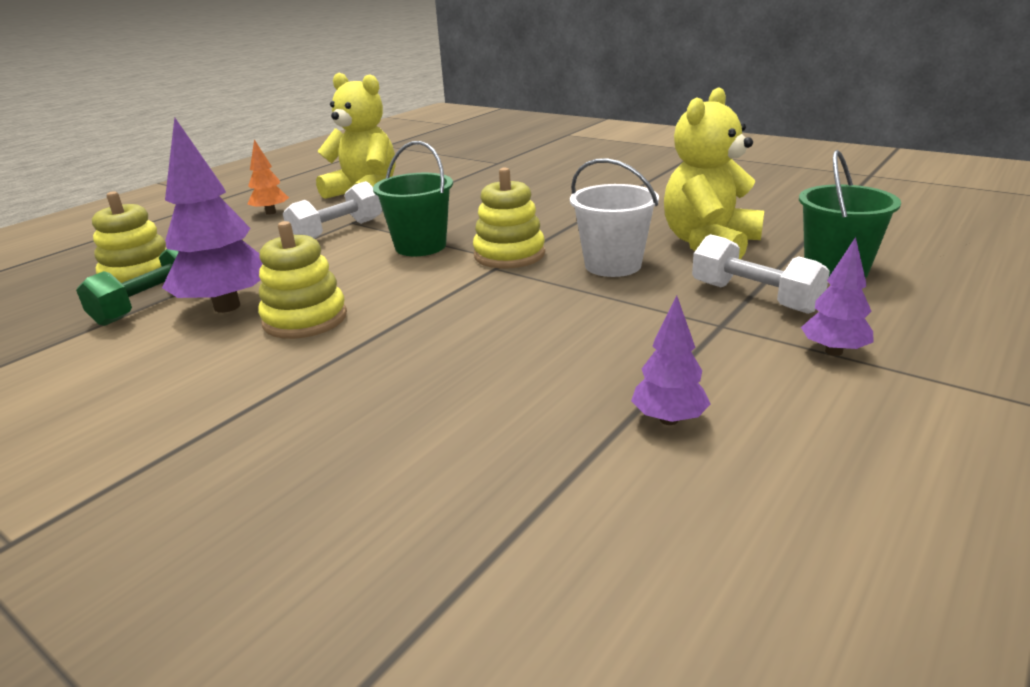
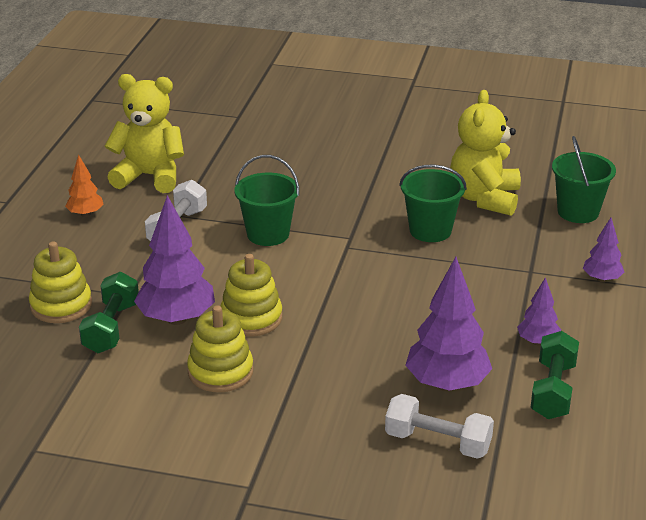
camera: 25 degrees left, 5 degrees up
yellow stacking toy [473,167,545,268] -> yellow stacking toy moved to [187,305,253,392]
white bucket [570,158,659,277] -> green bucket [399,165,467,242]
white dumbbell [692,234,830,314] -> white dumbbell moved to [385,394,494,459]
none -> purple tree [405,257,492,391]
none -> green dumbbell [530,331,579,419]

